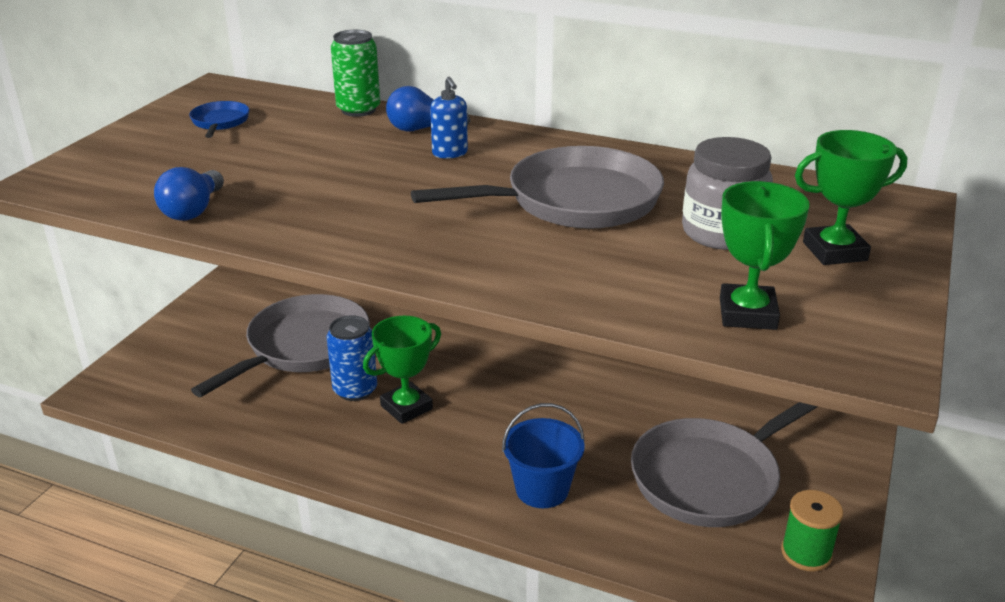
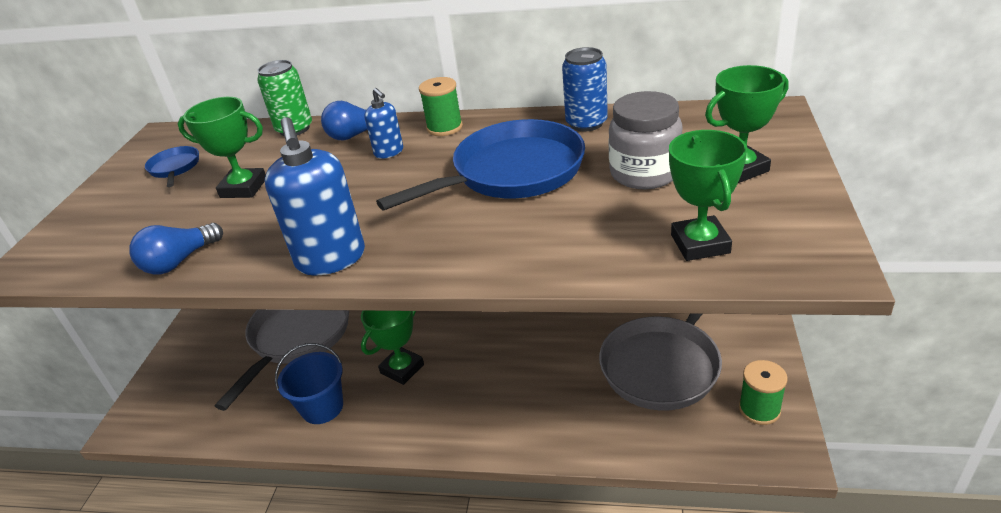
camera: 10 degrees left, 5 degrees up
blue light bulb [154,167,224,221] -> blue light bulb turned 45 degrees clockwise [129,223,223,274]
blue can [327,315,377,401] -> blue can moved to [562,47,608,131]
grey pan [411,146,664,229] -> blue pan [376,119,585,211]
blue bucket [502,403,585,508] -> blue bucket moved to [275,343,343,424]
none -> green trophy [178,97,266,198]
none -> blue soap dispenser [265,117,365,275]
none -> green spool [419,77,463,136]

